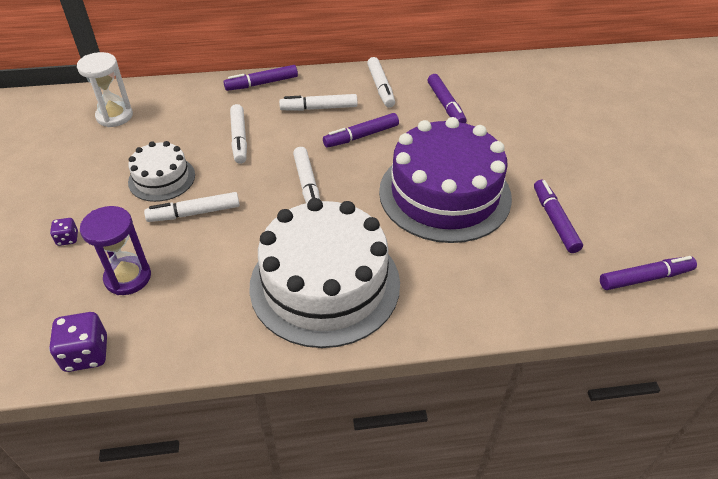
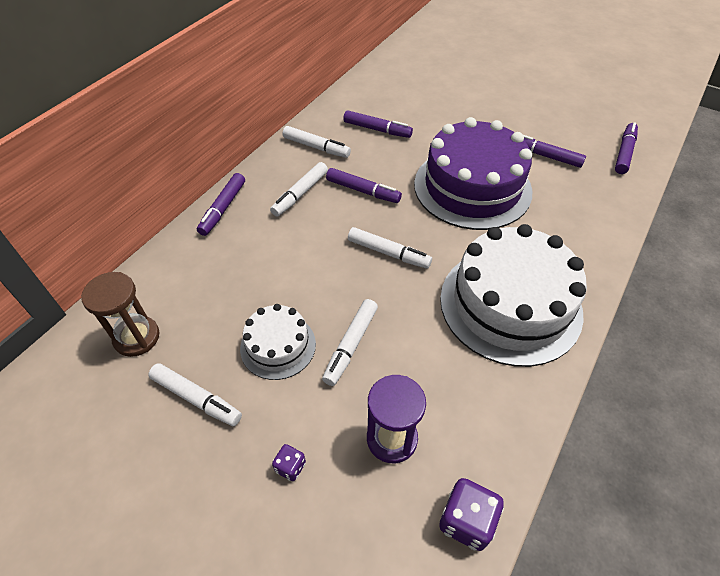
camera: 50 degrees left, 5 degrees up
white hourglass [77,52,133,127] -> brown hourglass [81,272,160,357]
white marker [230,104,247,164] -> white marker moved to [148,363,242,426]
purple marker [323,113,399,148] -> purple marker turned 75 degrees counterclockwise [326,168,402,203]

